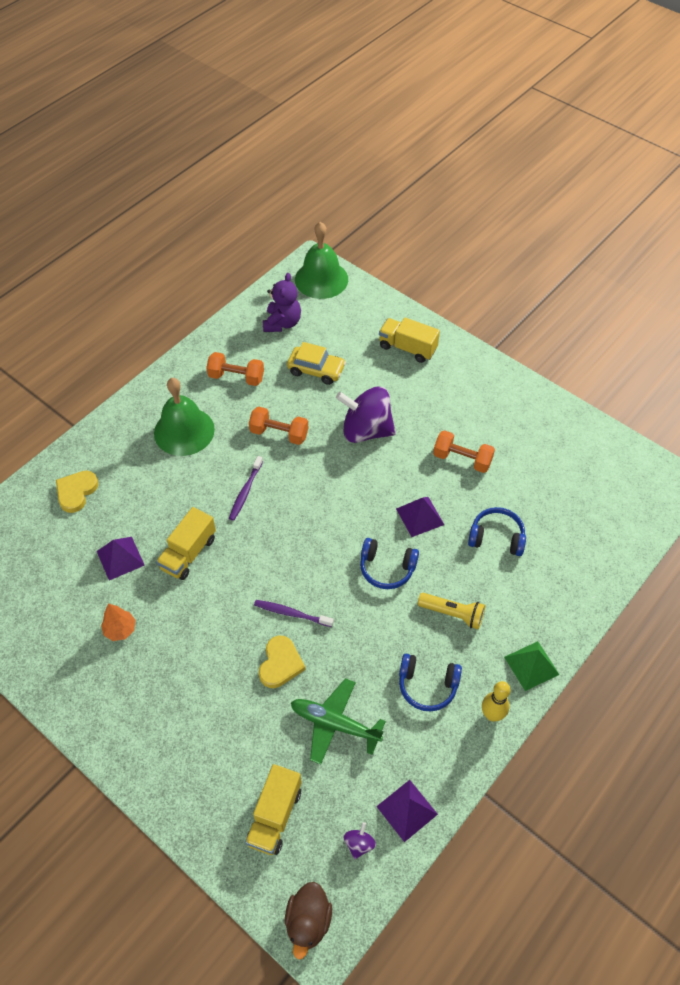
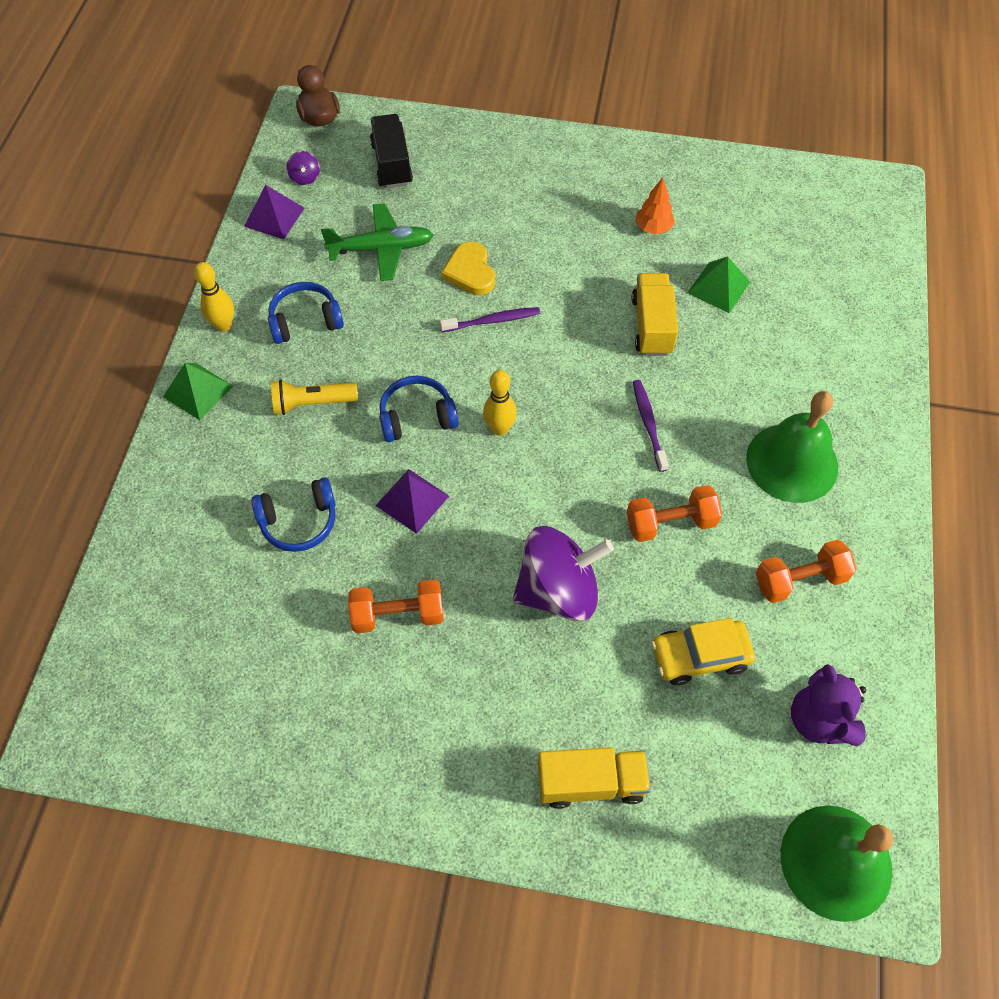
camera: 150 degrees right, 5 degrees up
yellow heart [56,471,99,513] -> none
purple pyramid [97,537,145,580] -> green pyramid [687,256,750,313]
yellow truck [245,764,302,855] -> black truck [370,114,413,188]
none -> yellow bowling pin [483,370,517,436]

